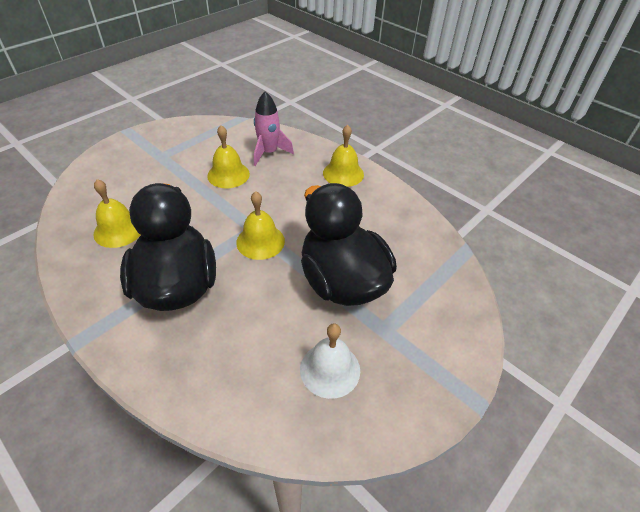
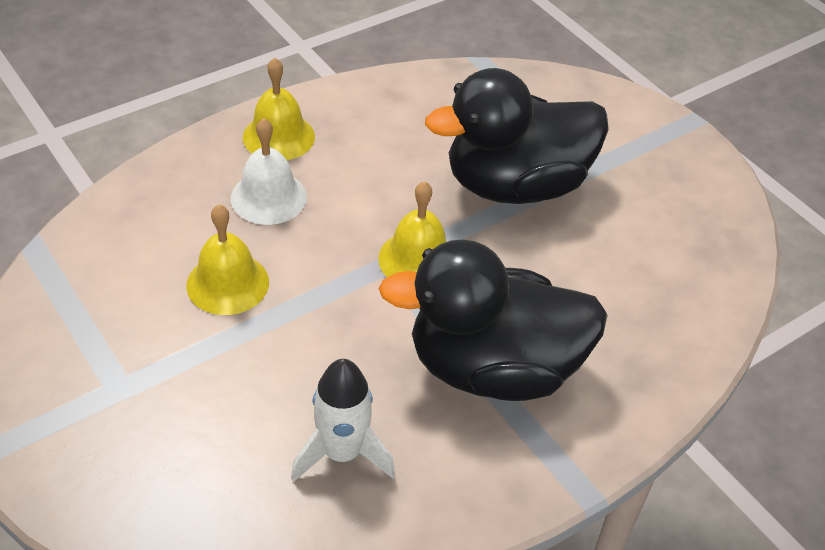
camera: 80 degrees left, 0 degrees up
yellow bell [94,179,140,248] -> white rocket [291,359,395,482]
pink rocket [254,91,294,166] -> none
white bell [300,323,360,399] -> white bell moved to [231,118,307,225]

